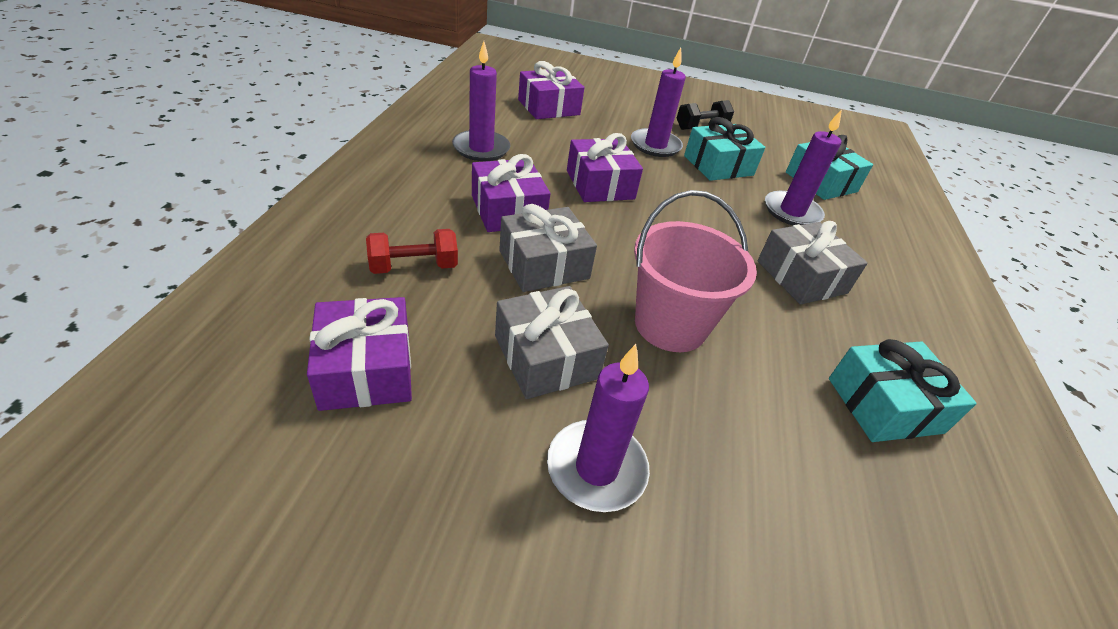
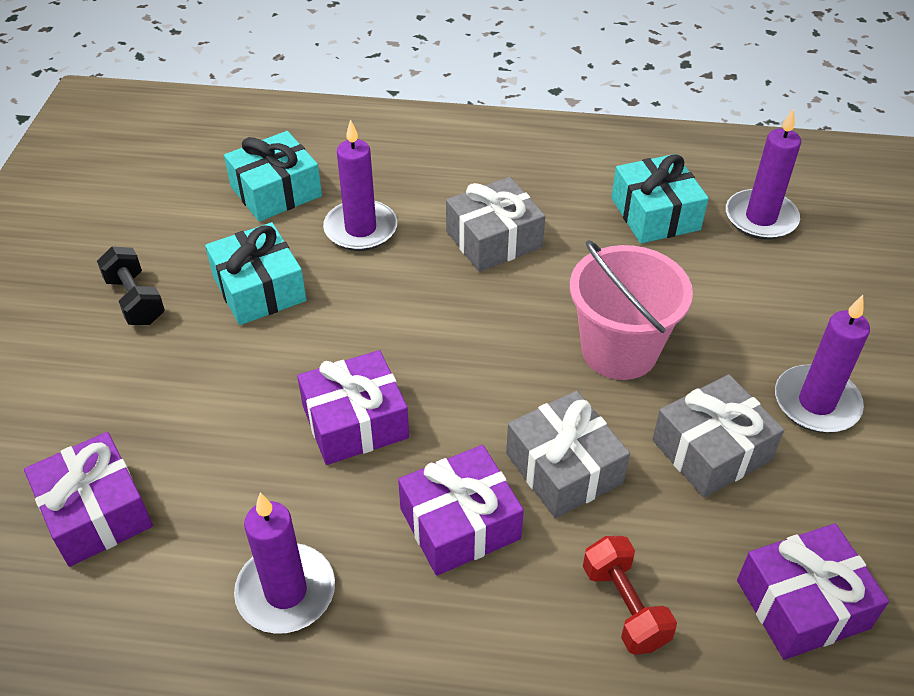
camera: 90 degrees left, 5 degrees up
purple candle [631,48,686,157] -> purple candle moved to [726,108,801,240]

